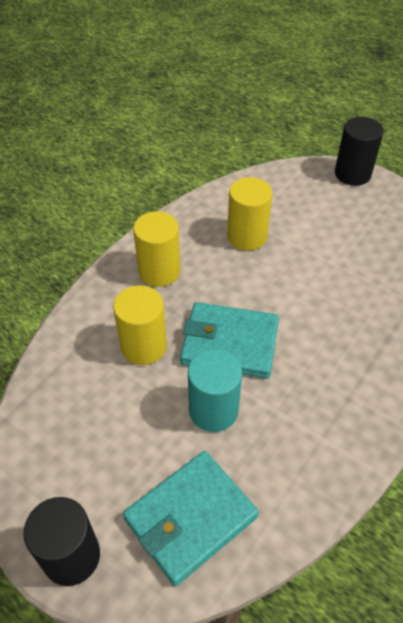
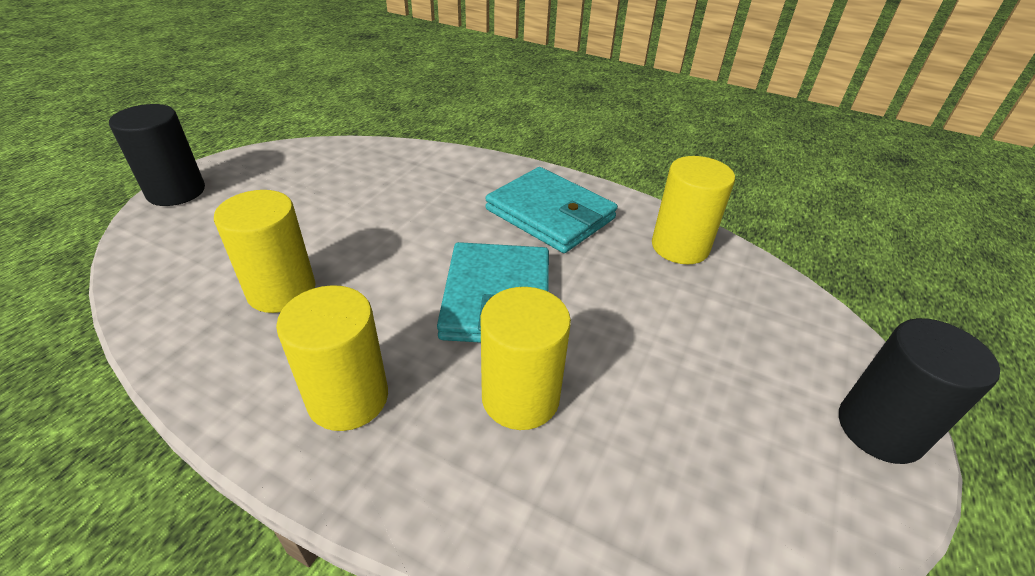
camera: 100 degrees left, 10 degrees down
turquoise wallet [123,451,259,586] -> turquoise wallet moved to [485,167,618,253]
turquoise cylinder [188,349,242,432] -> none
none -> yellow cylinder [652,156,735,264]

